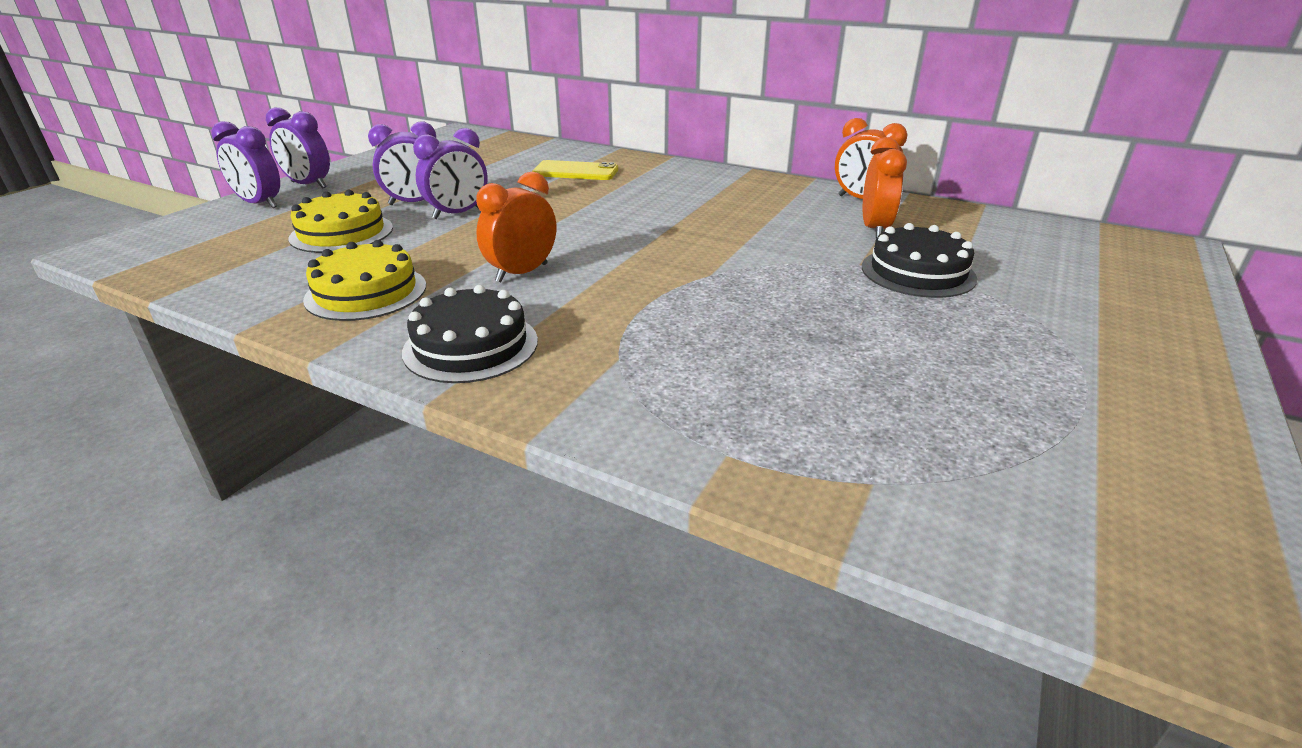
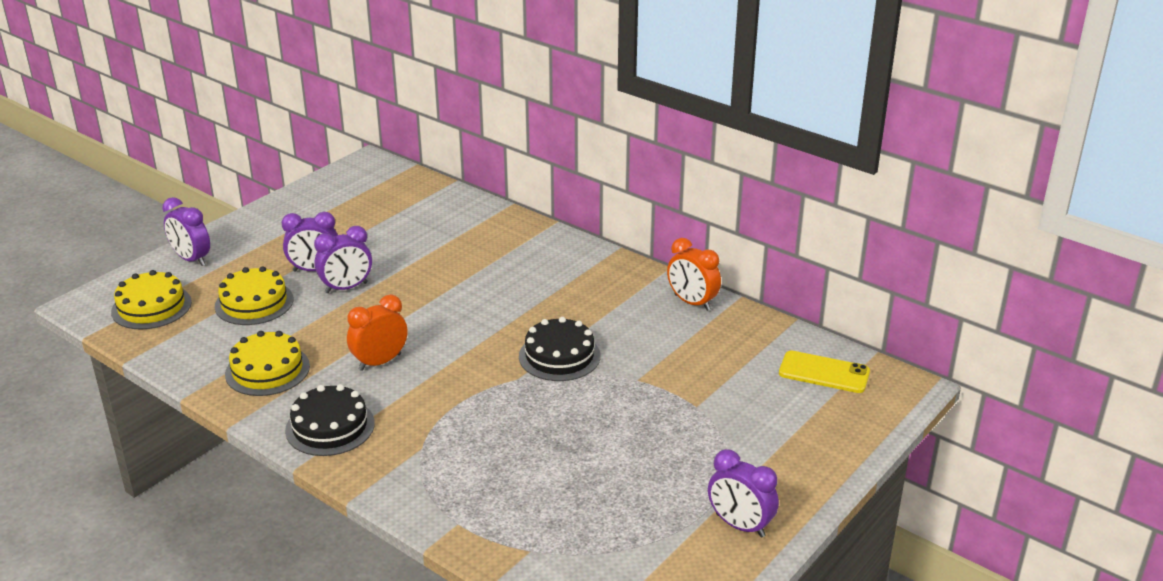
camera: 10 degrees right, 0 degrees up
purple clock [266,107,330,189] -> purple clock moved to [708,449,779,537]
yellow phone [532,160,618,180] -> yellow phone moved to [779,350,870,393]
black cake [862,223,977,298] -> black cake moved to [519,317,601,381]
orange clock [863,137,907,238] -> none
none -> yellow cake [111,270,192,329]

